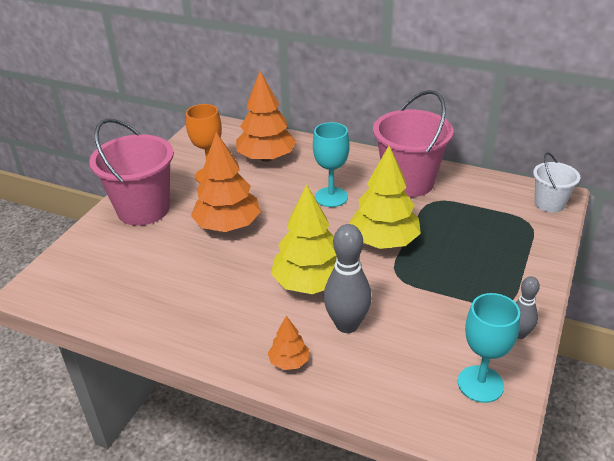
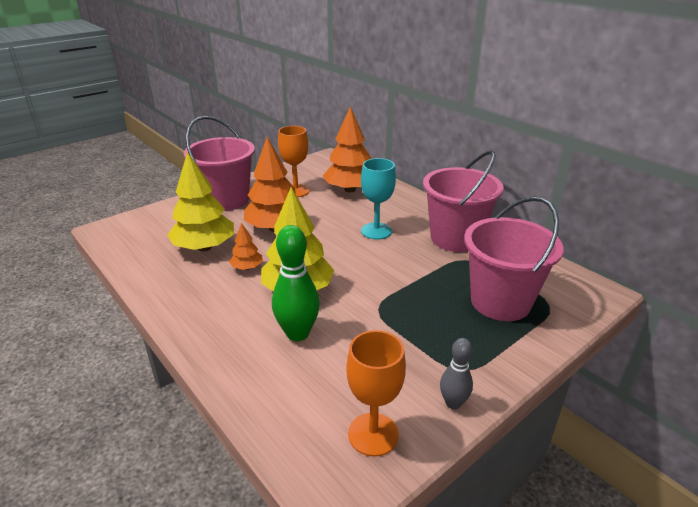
camera: 25 degrees right, 5 degrees down
orange tree [268,316,309,370] -> orange tree moved to [229,223,263,270]
grey bowling pin [324,224,372,333] -> green bowling pin [272,225,320,341]
yellow tree [349,146,421,249] -> yellow tree moved to [168,152,234,251]
turquoise goblet [458,293,520,403] -> orange goblet [346,330,406,457]
white bucket [533,152,581,213] -> none
none -> pink bucket [464,196,564,321]

